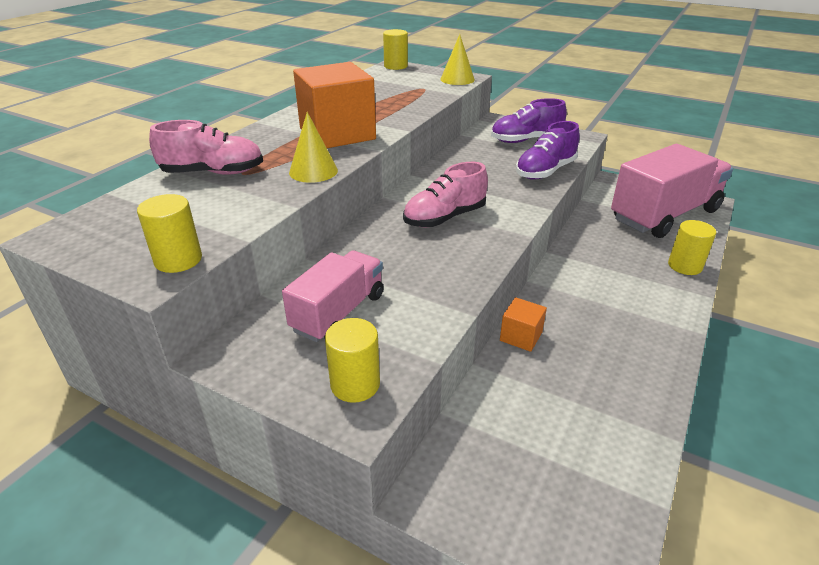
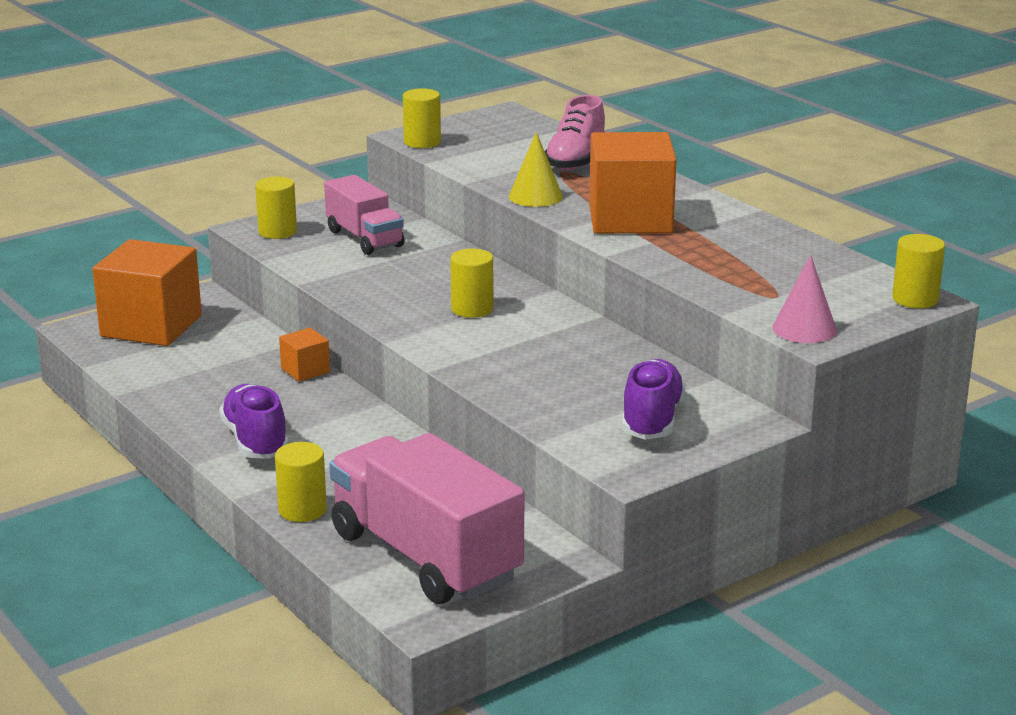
camera: 115 degrees right, 10 degrees down
pink shoe [403,162,488,227] -> yellow cylinder [450,249,494,318]
yellow cone [440,34,475,85] -> pink cone [772,255,837,343]
purple shoe [516,121,580,180] -> purple shoe moved to [219,384,289,459]
pink truck [611,144,733,238] -> pink truck turned 150 degrees clockwise [329,433,524,604]
none -> orange cube [92,239,202,346]

